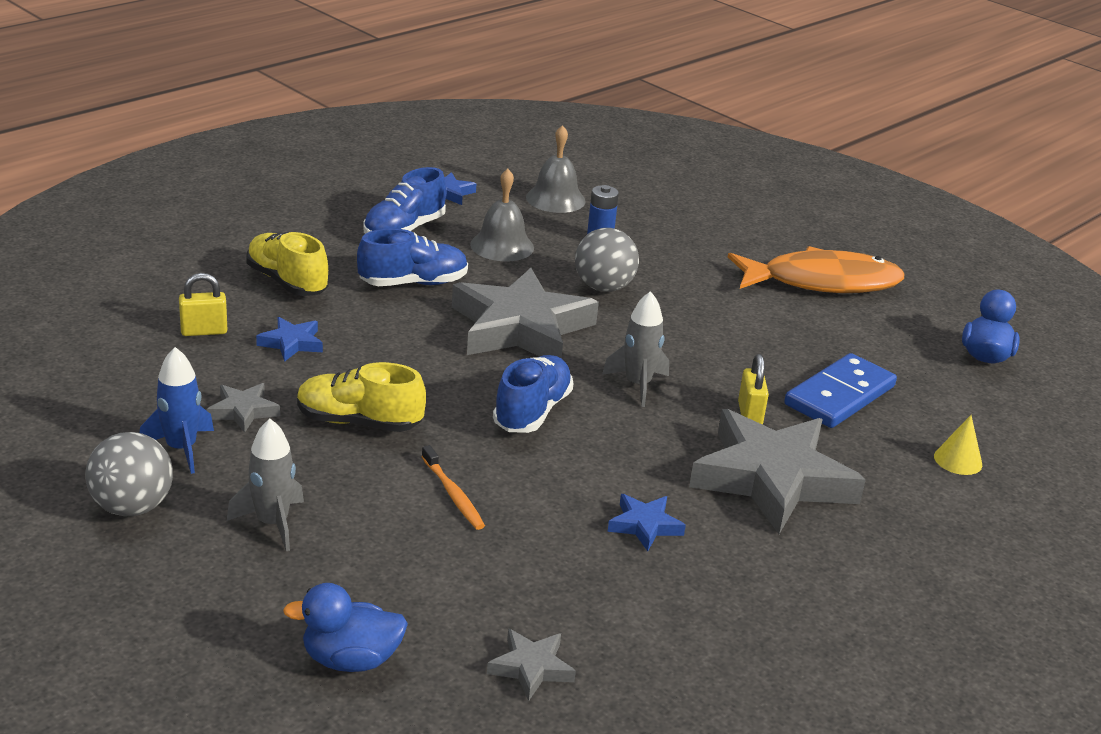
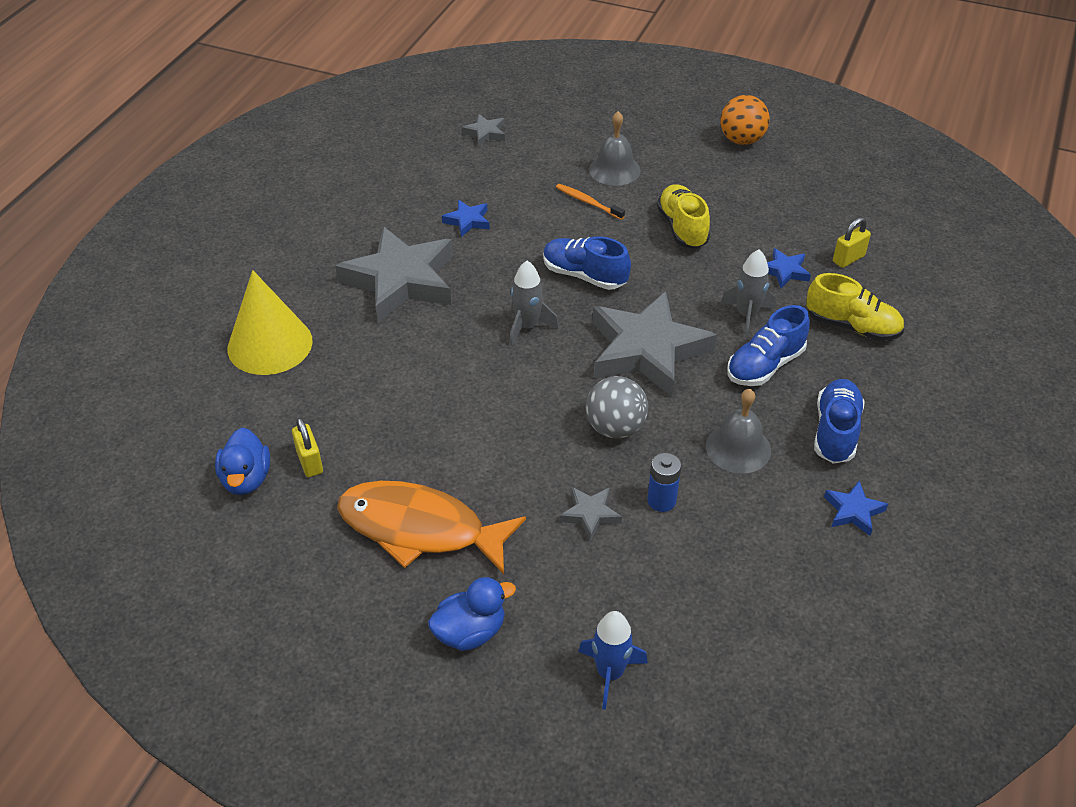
camera: 160 degrees right, 15 degrees up
grey ball [85,432,173,516] -> orange ball [720,95,770,145]
blue rocket [140,347,214,474] -> blue rocket moved to [578,611,648,710]
grey star [207,383,280,433] -> grey star moved to [559,487,622,541]
grey rocket [227,419,304,551] -> grey rocket moved to [721,250,776,337]
blue duck [283,583,408,672] -> blue duck moved to [428,577,516,651]
yellow shoe [297,362,426,432] -> yellow shoe turned 90 degrees counterclockwise [657,184,710,249]
blue shoe [493,355,574,433] -> blue shoe turned 120 degrees clockwise [543,236,631,290]
grey bell [526,125,586,213] -> grey bell moved to [589,111,641,186]
orange fish [728,246,904,293] -> orange fish turned 45 degrees clockwise [337,481,526,574]
yellow padlock [738,354,769,425] -> yellow padlock moved to [292,418,323,477]
blue domino [784,353,897,428] -> none
yellow cone [934,415,982,475] -> yellow cone [228,270,313,375], size x2.26

